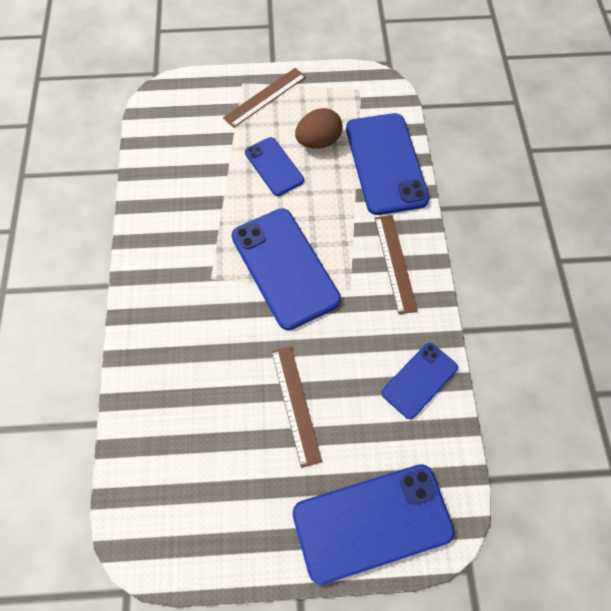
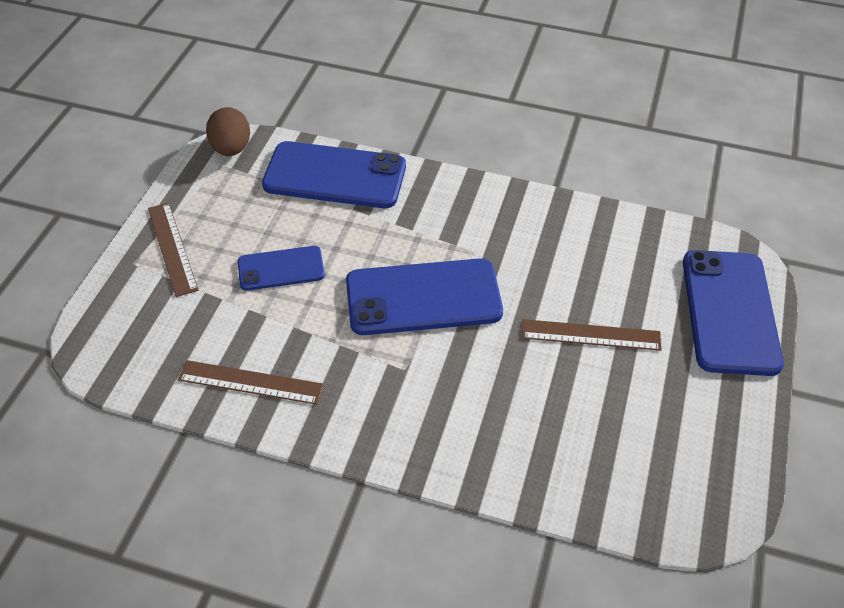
camera: 70 degrees left, 15 degrees down
brown egg [295,108,343,149] -> brown egg moved to [206,107,250,156]
brown ruler [375,215,418,314] -> brown ruler moved to [178,360,324,405]
blue phone [381,343,458,419] -> none

